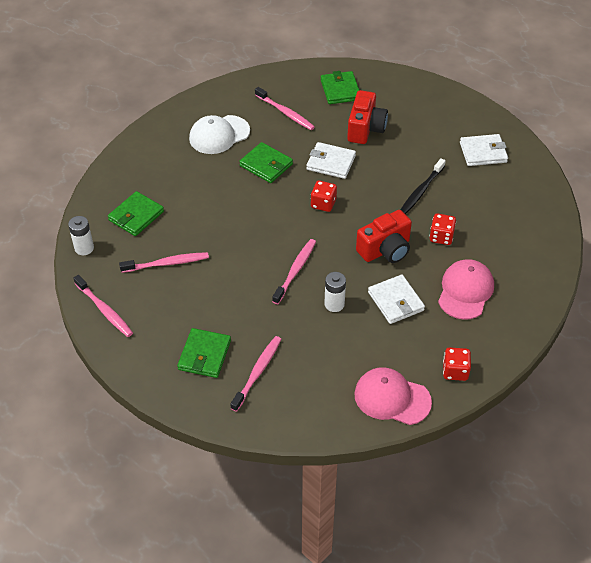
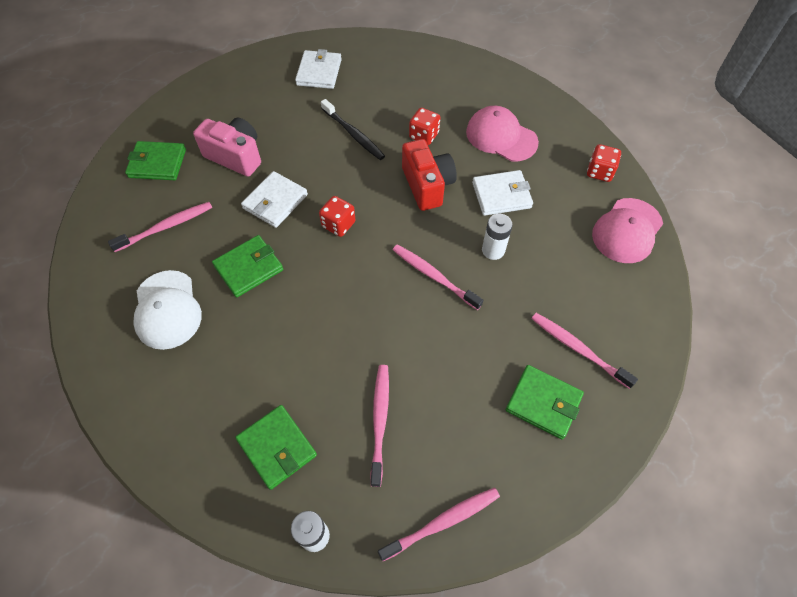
camera: 75 degrees left, 10 degrees up
red camera [347,90,388,144] -> pink camera [193,118,261,177]

